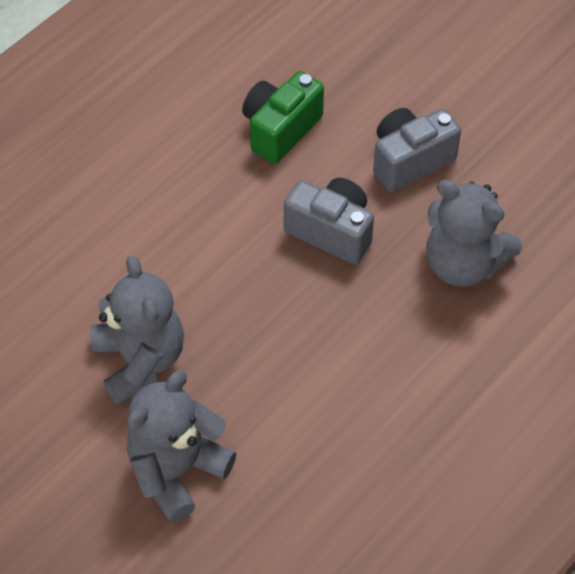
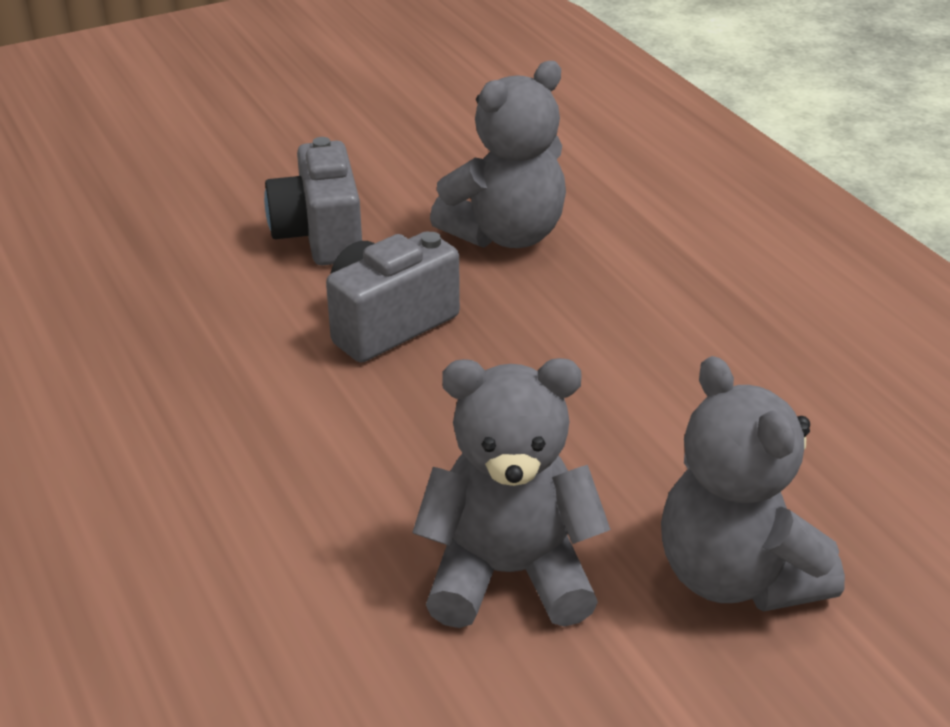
camera: 70 degrees left, 20 degrees down
green camera [242,71,324,164] -> none

